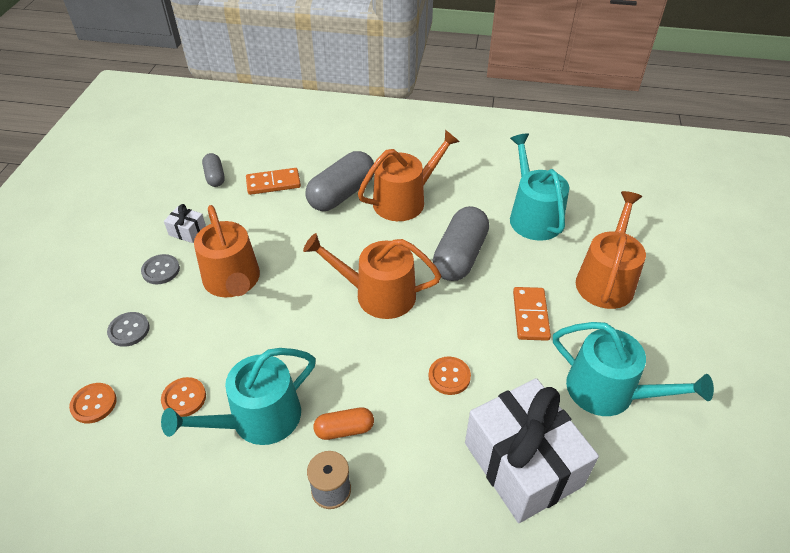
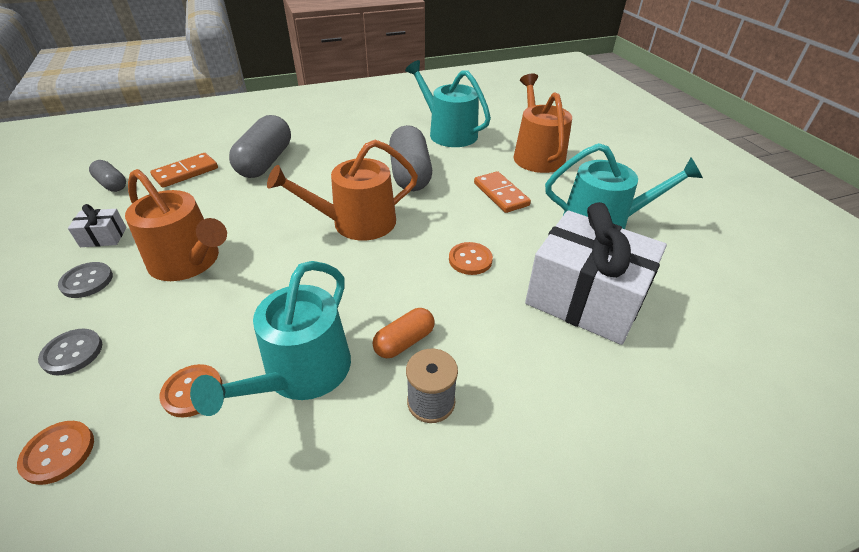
camera: 30 degrees left, 5 degrees down
orange watering can [358,130,460,221] -> none

